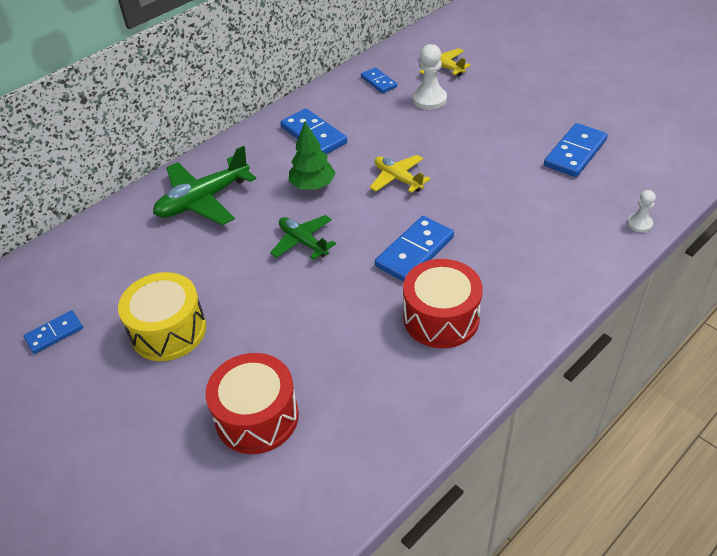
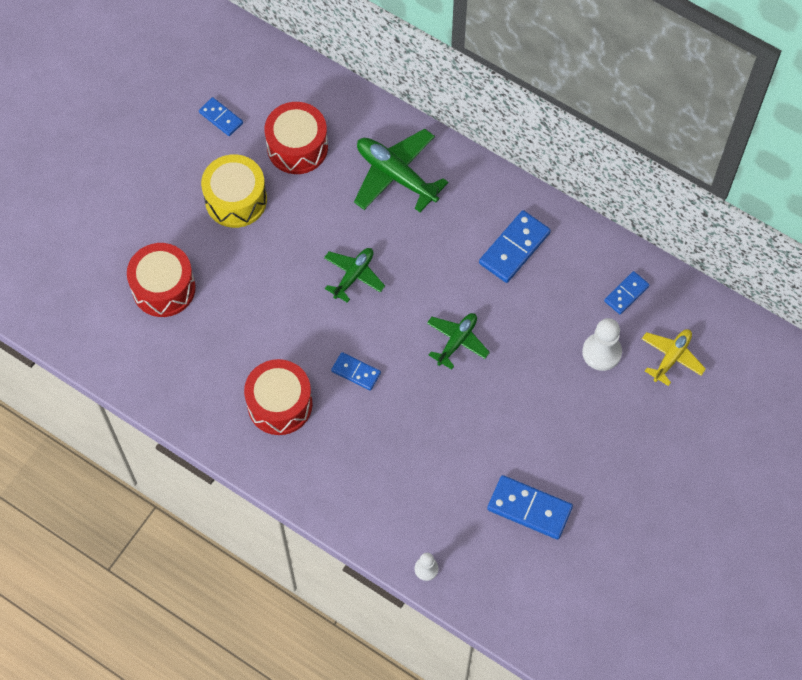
camera: 75 degrees right, 20 degrees up
green tree [289,122,335,190] -> none
yellow plane [370,155,430,193] -> green plane [427,313,490,370]
blue domino [375,216,454,282] -> blue domino [331,352,381,391], size x0.60
none -> red drum [265,102,328,174]

